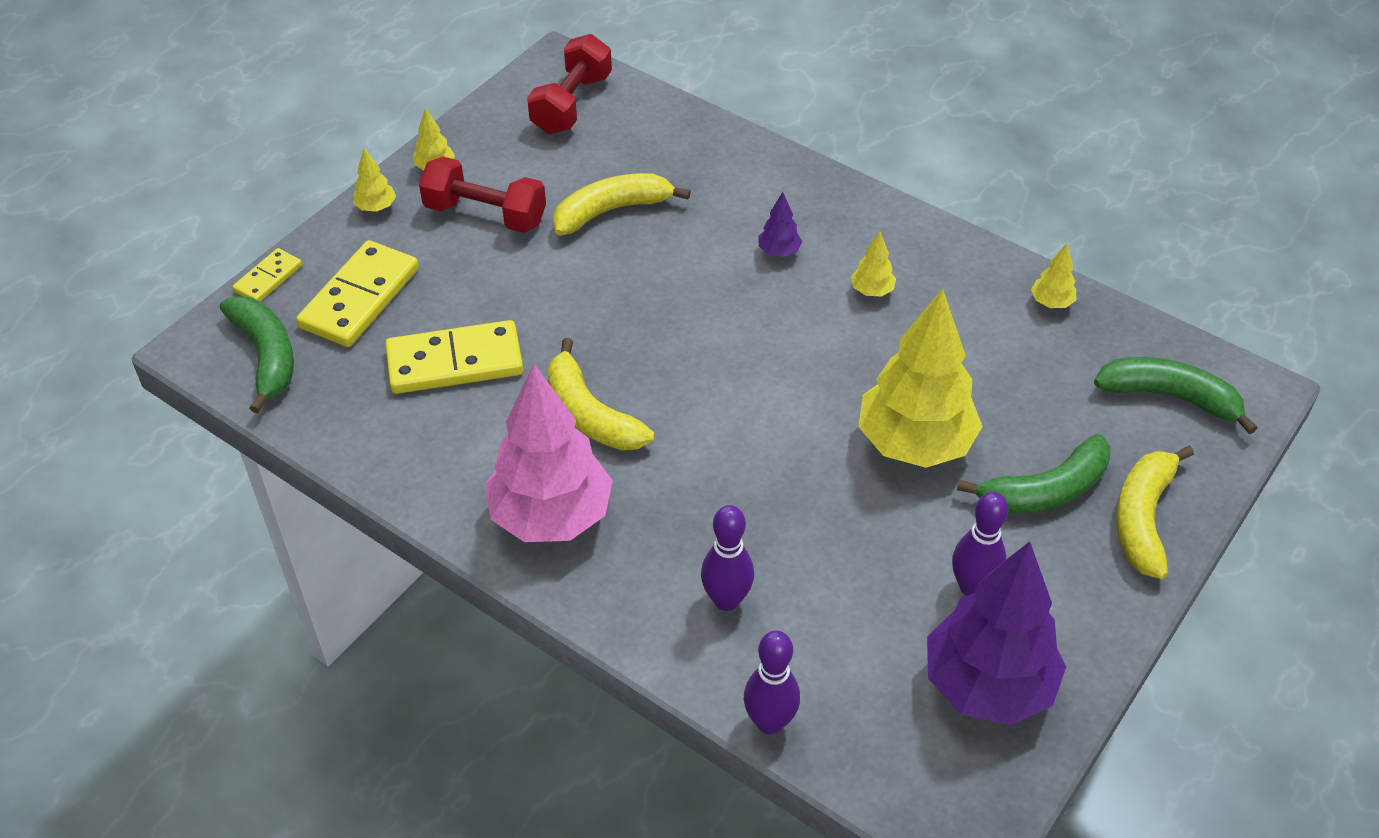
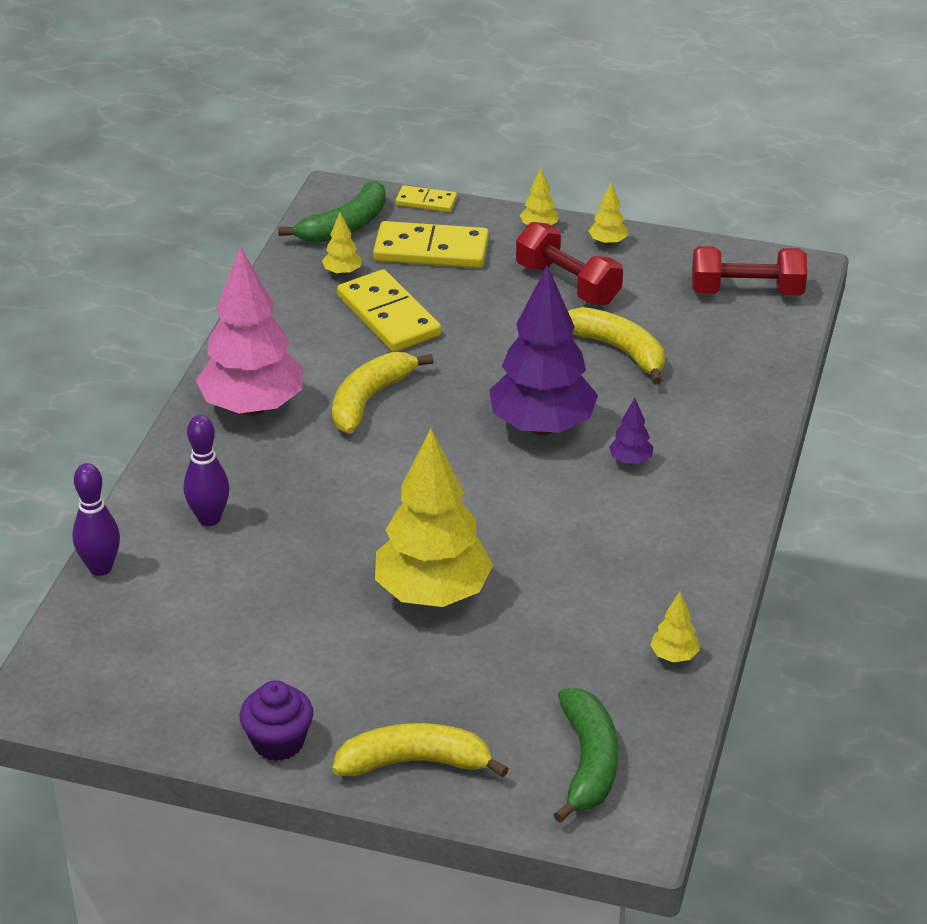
camera: 70 degrees right, 10 degrees down
red dumbbell [419,157,546,233] -> red dumbbell turned 45 degrees counterclockwise [516,222,623,305]
yellow tree [851,232,896,297] -> yellow tree moved to [322,212,362,276]
purple tree [927,541,1066,725] -> purple tree moved to [489,265,598,435]
purple bowling pin [952,492,1009,596] -> none
green banana [957,434,1111,513] -> none
none -> purple cupcake [240,680,313,761]

